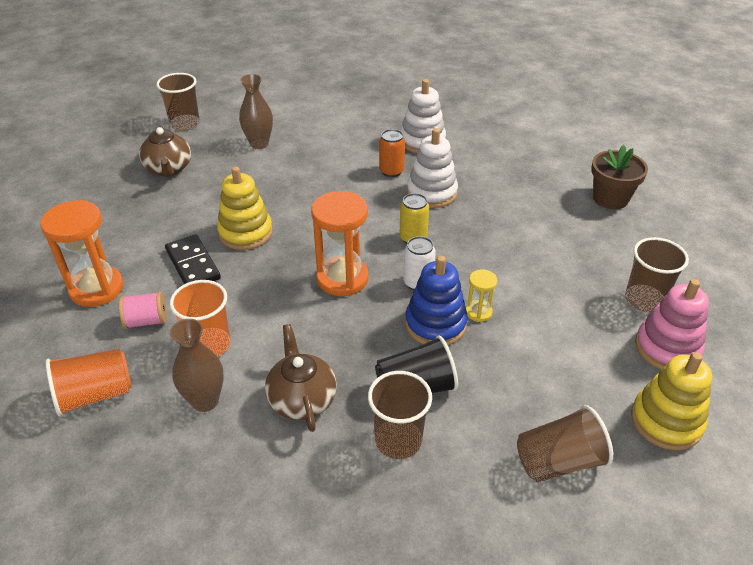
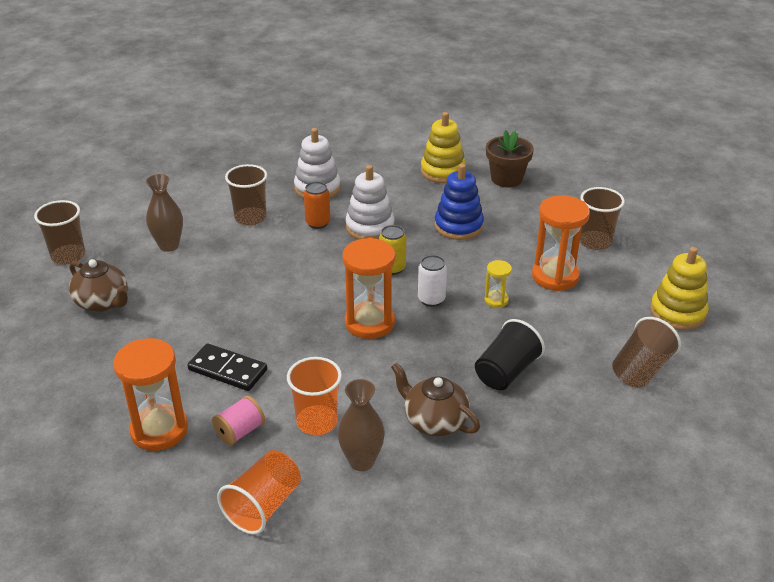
camera: 35 degrees left, 5 degrees down
yellow stacking toy [217,166,273,250] -> yellow stacking toy moved to [421,112,466,183]
brown cup [368,371,432,459] -> brown cup moved to [225,164,267,225]
blue stacking toy [405,255,468,345] -> blue stacking toy moved to [434,164,484,240]
pink stacking toy [635,279,709,369] -> none
none -> orange hourglass [532,195,590,291]

